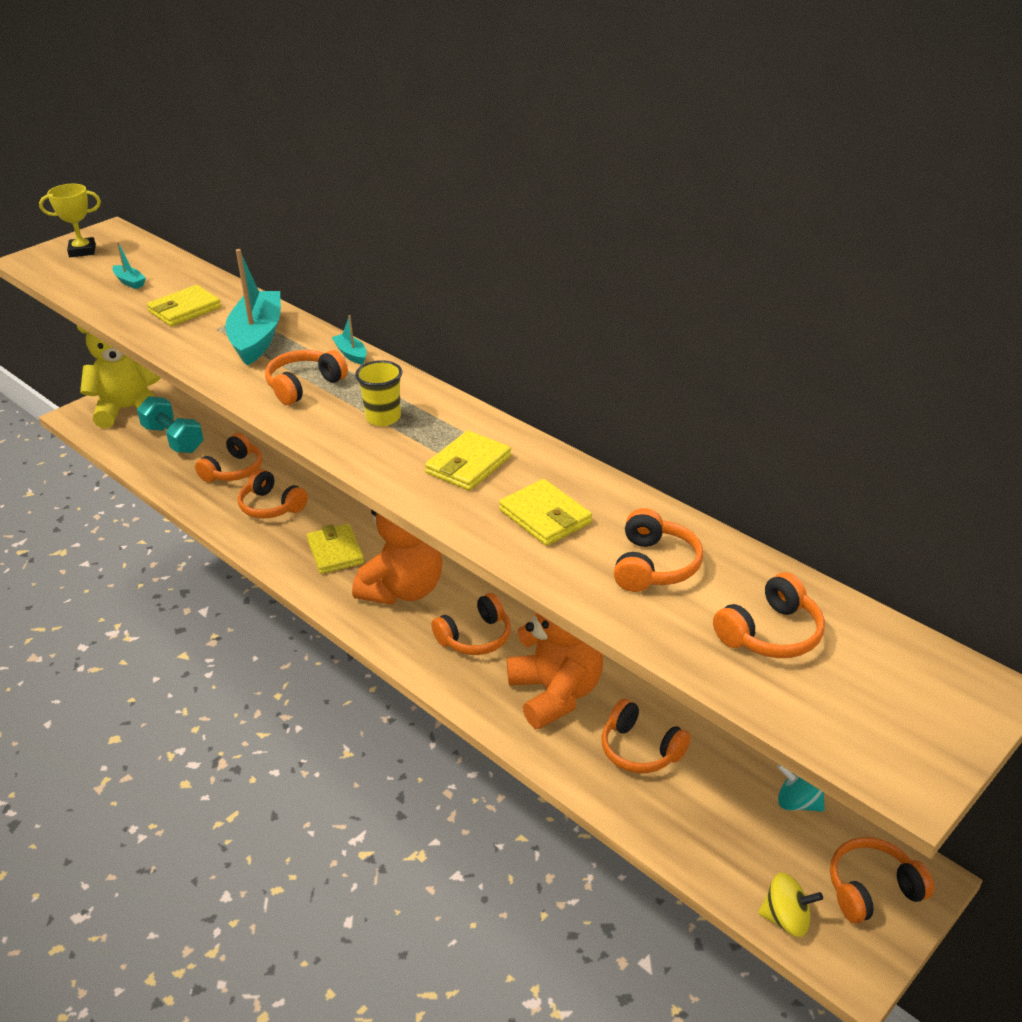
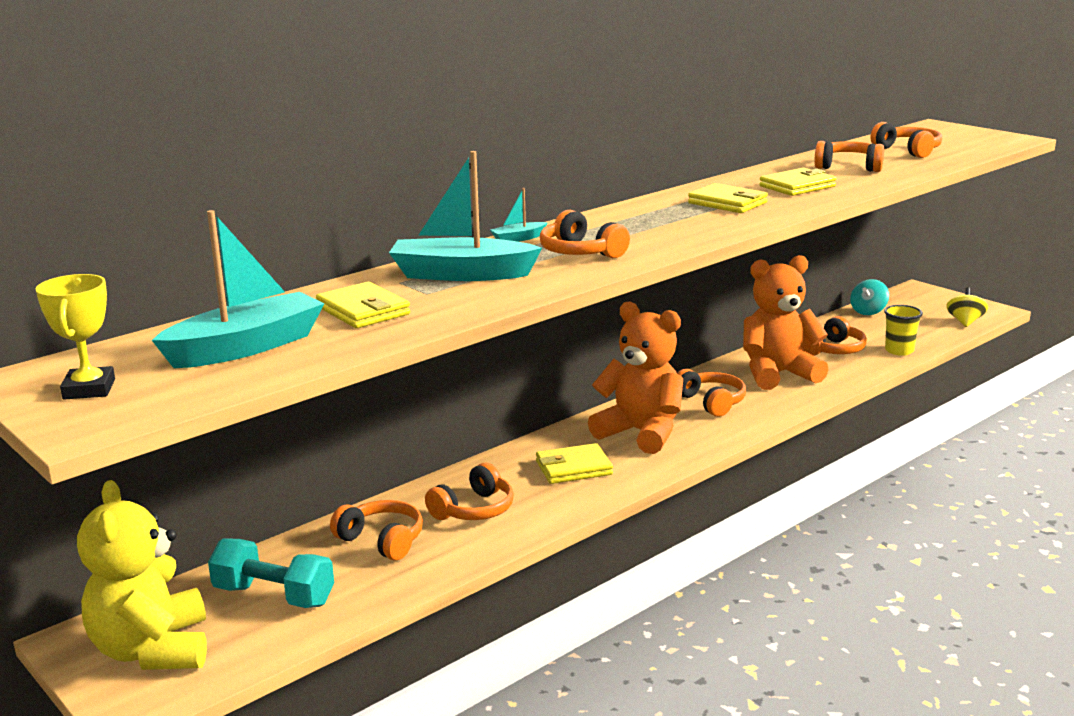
camera: 85 degrees left, 15 degrees down
turquoise boat [112,242,146,289] -> turquoise boat [152,210,324,368], size x2.25
turquoise dumbbell [137,396,204,453] -> turquoise dumbbell turned 60 degrees clockwise [208,539,334,608]
yellow cup [355,360,402,426] -> yellow cup moved to [884,305,923,356]
orange headphones [830,837,934,924] -> none

